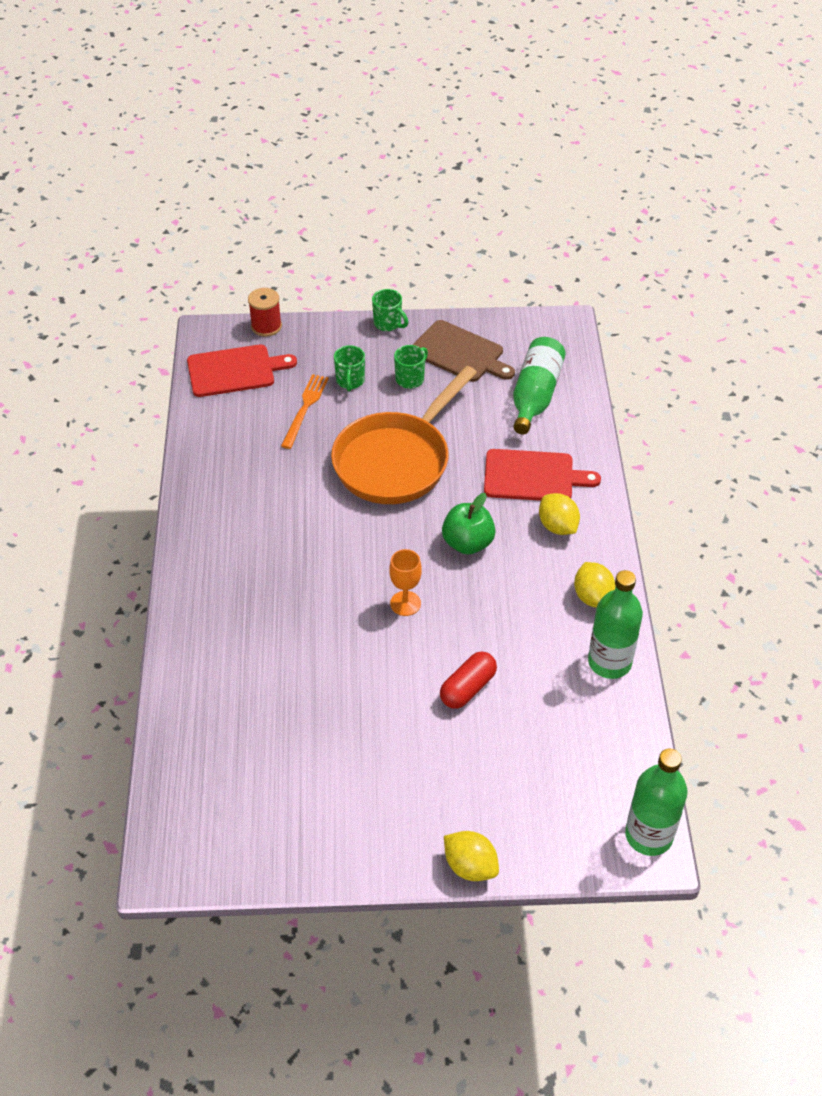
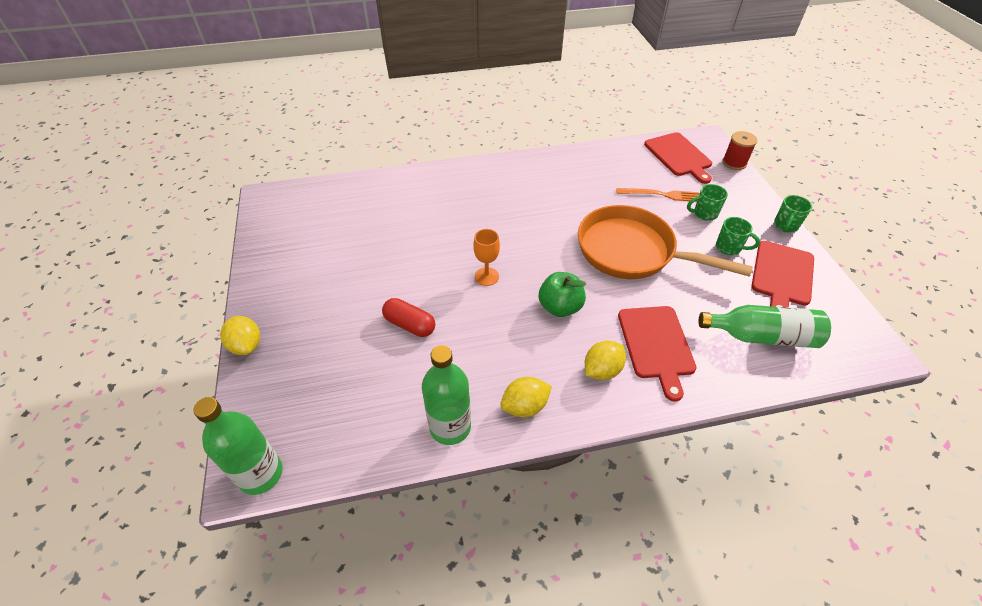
camera: 80 degrees right, 0 degrees up
brown cutting board [413,320,515,382] -> red cutting board [752,241,814,307]
yellow lemon [444,831,499,881] -> yellow lemon turned 60 degrees counterclockwise [220,316,260,355]

